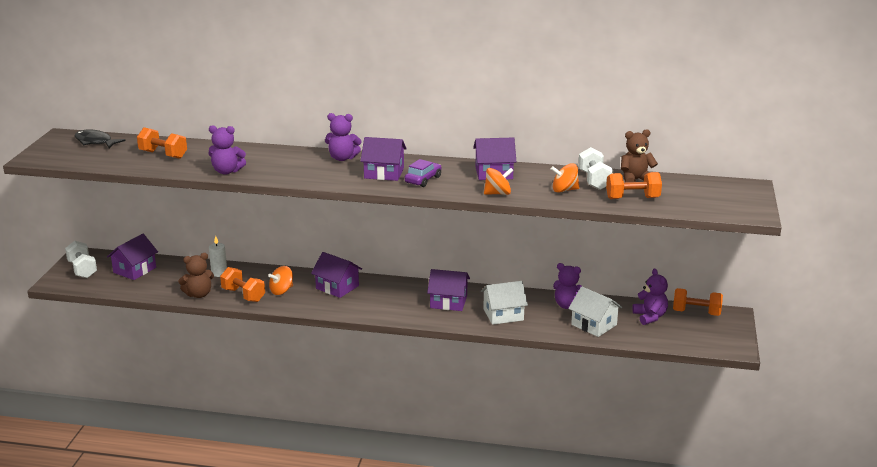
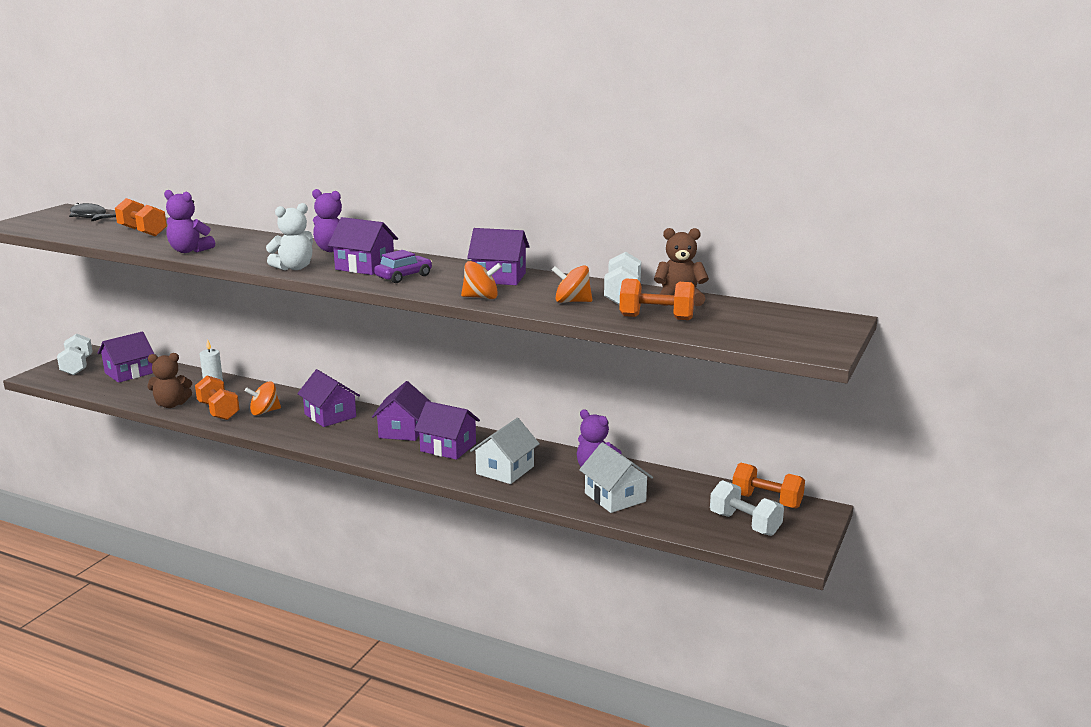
camera: 15 degrees right, 5 degrees down
white house [481,281,528,325] -> white house turned 60 degrees counterclockwise [470,418,540,484]
purple teddy bear [632,269,668,325] -> none
none -> white teddy bear [266,203,313,270]
none -> purple house [372,381,431,441]
none -> white dumbbell [710,480,784,536]

